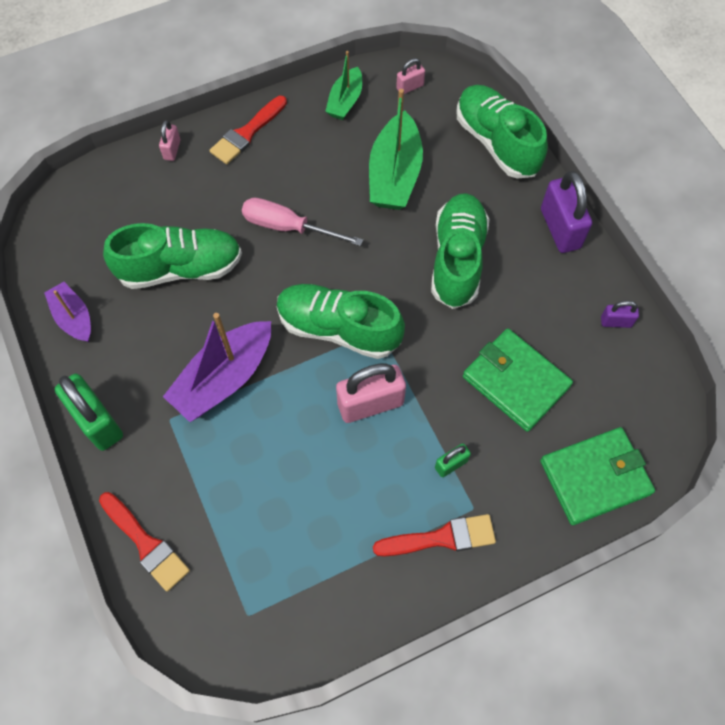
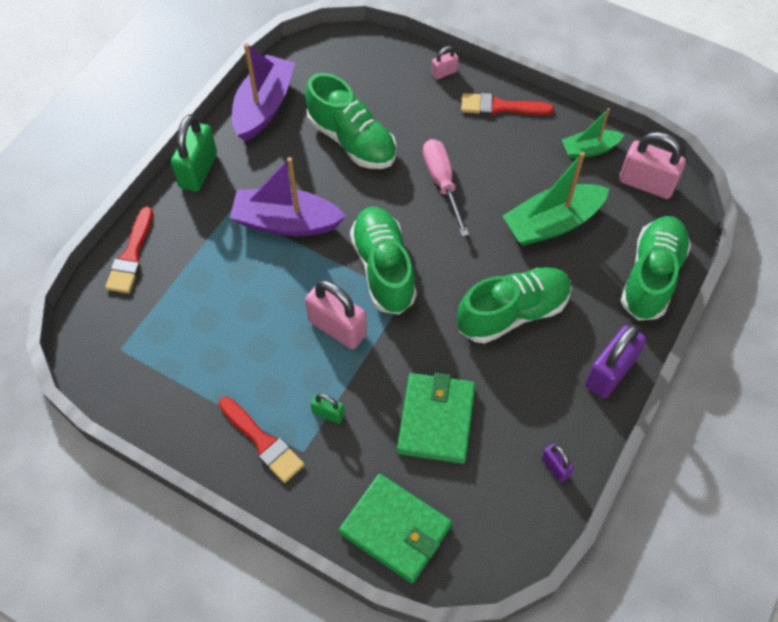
camera: 55 degrees right, 5 degrees down
purple boat [44,282,91,342] -> purple boat [232,43,295,141], size x1.70
pink padlock [396,58,425,94] -> pink padlock [619,132,686,199], size x1.98

